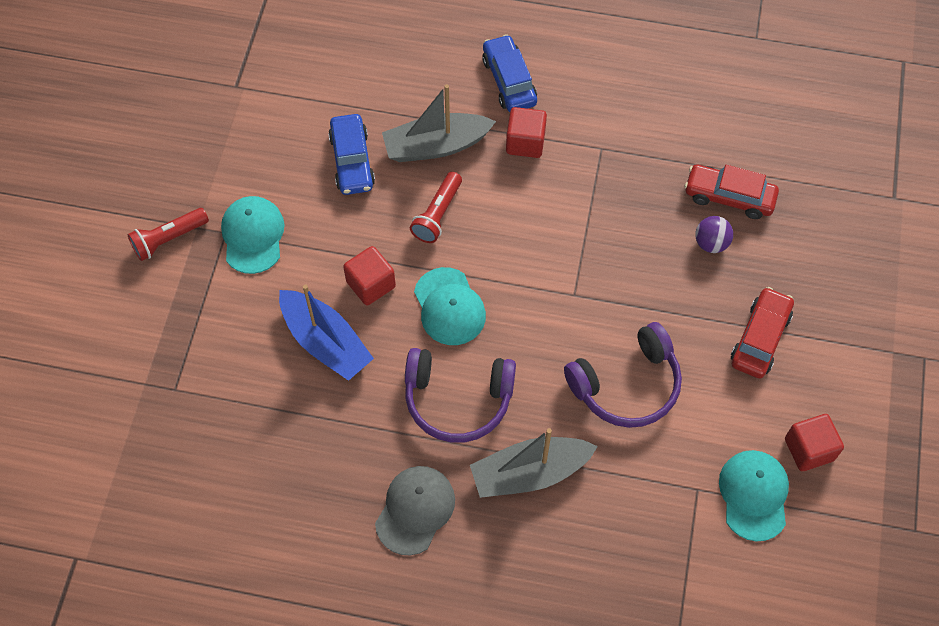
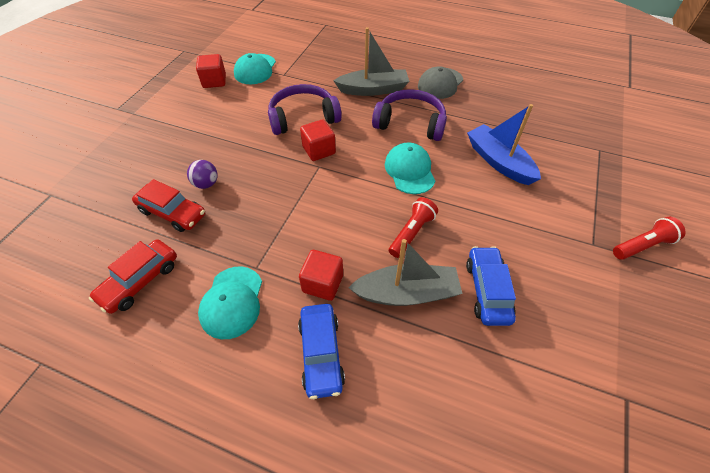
camera: 170 degrees left, 10 degrees down
turquoise cap [221,196,285,274] -> turquoise cap moved to [198,266,262,339]
red cube [343,246,396,305] -> red cube moved to [300,119,336,161]
red car [731,287,794,378] -> red car moved to [89,239,177,314]

